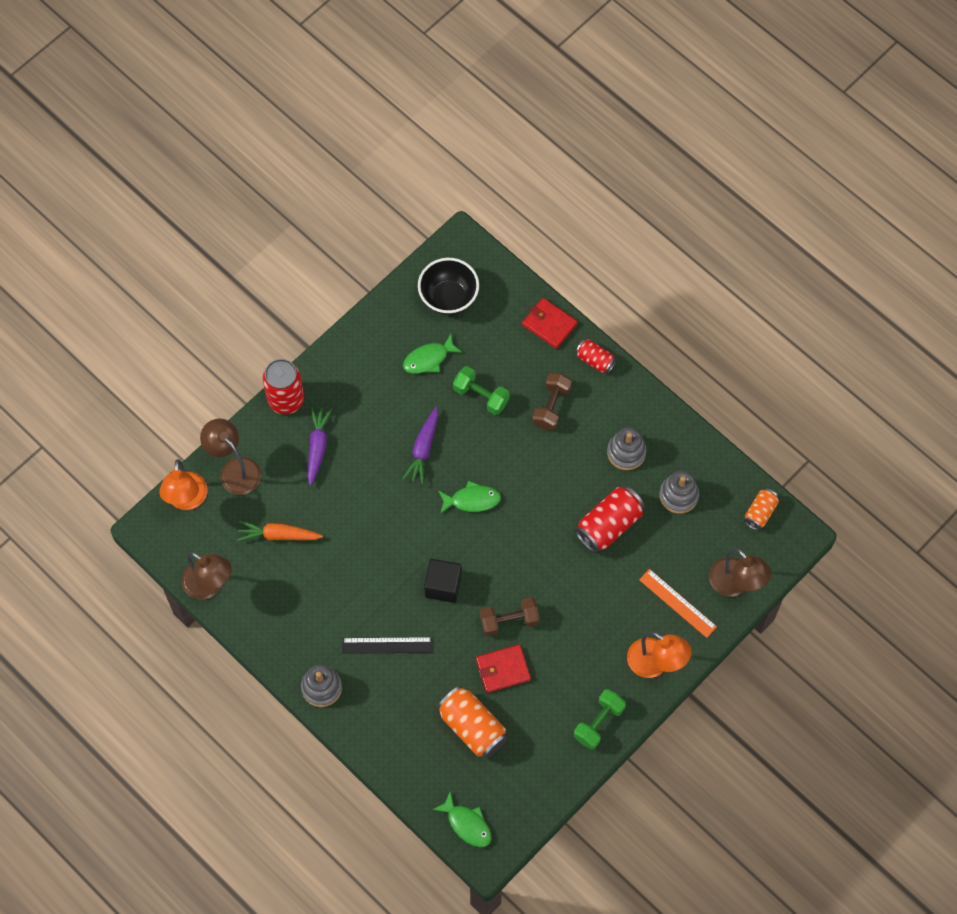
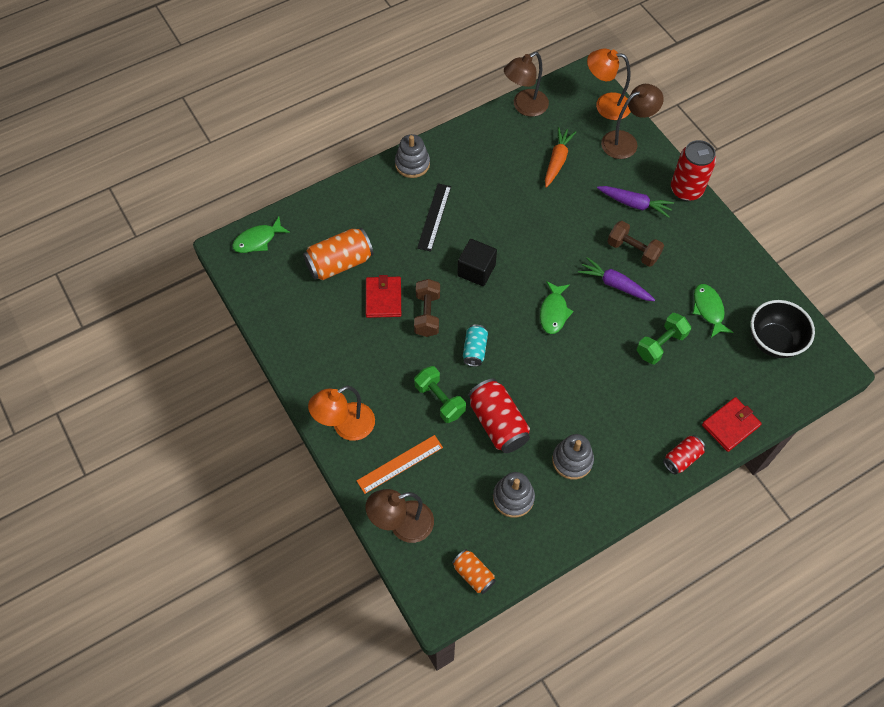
camera: 105 degrees right, 5 degrees down
brown dumbbell [532,372,572,430] -> brown dumbbell moved to [607,221,664,267]
green dumbbell [574,689,626,750] -> green dumbbell moved to [414,366,466,423]
none -> turquoise can [463,324,488,367]

